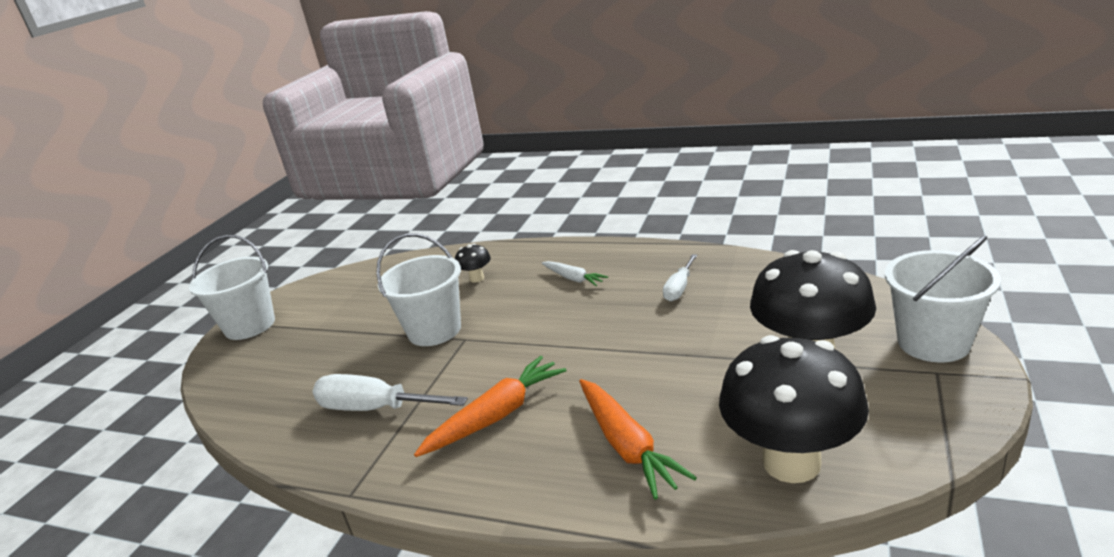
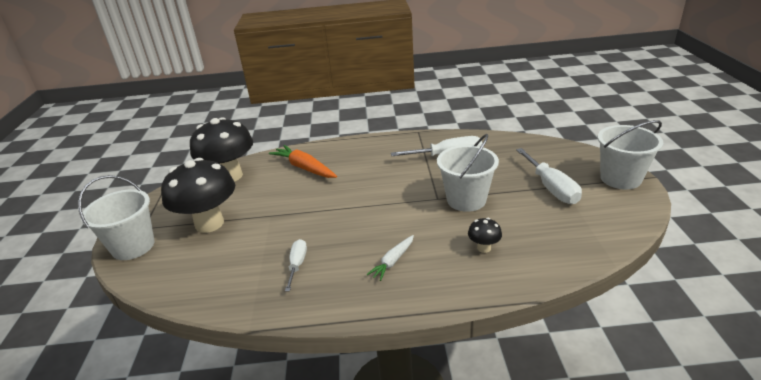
camera: 155 degrees right, 5 degrees up
orange carrot [414,356,567,457] -> none
white carrot [542,261,608,286] -> white carrot turned 75 degrees counterclockwise [367,235,414,281]
none -> white screwdriver [516,148,582,204]

